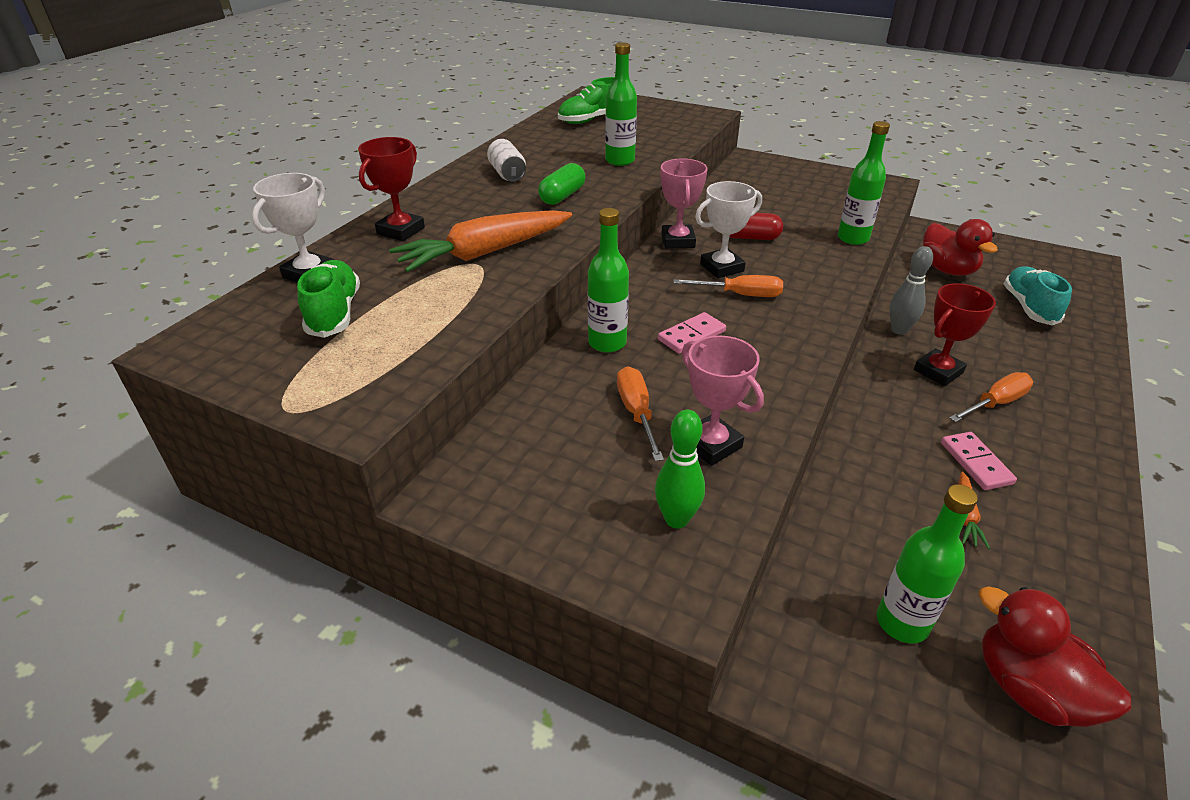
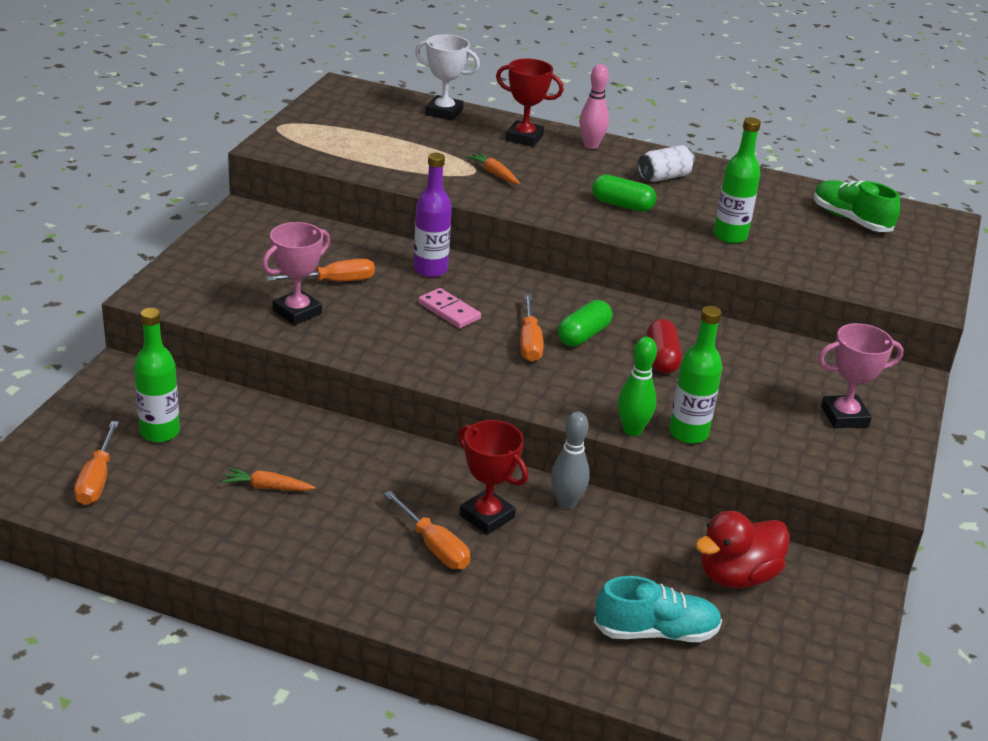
camera: 80 degrees right, 5 degrees down
green shoe [297,260,360,338] -> none
orange carrot [389,210,572,272] -> orange carrot [466,152,520,184], size x0.44
green bottle [587,208,629,353] -> purple bottle [413,153,452,277]
green bowling pin [655,410,705,529] -> green bowling pin moved to [618,337,657,436]
pink trophy [661,158,708,249] -> pink trophy moved to [818,323,904,428]
white trophy [695,181,762,278] -> green capsule [558,300,612,346]
pink domino [941,432,1017,490] -> none
red duck [978,587,1131,727] -> orange screwdriver [74,421,119,505]
none -> pink bowling pin [579,64,609,149]

